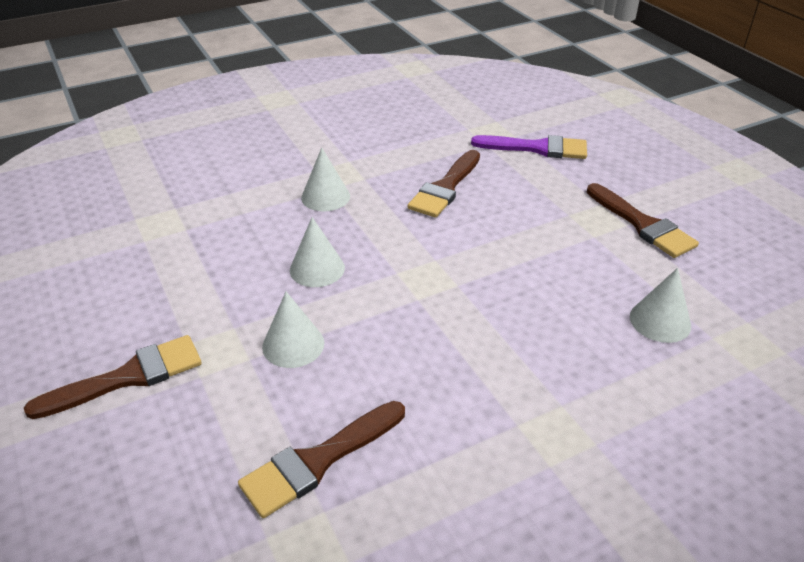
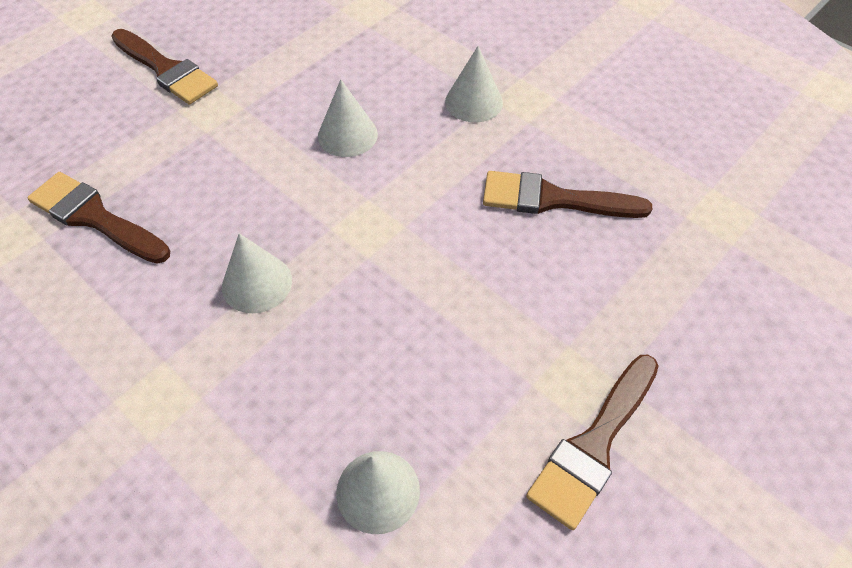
camera: 70 degrees right, 15 degrees up
white cone [262,292,324,368] -> white cone moved to [222,233,292,313]
purple brush [471,135,587,159] -> none

